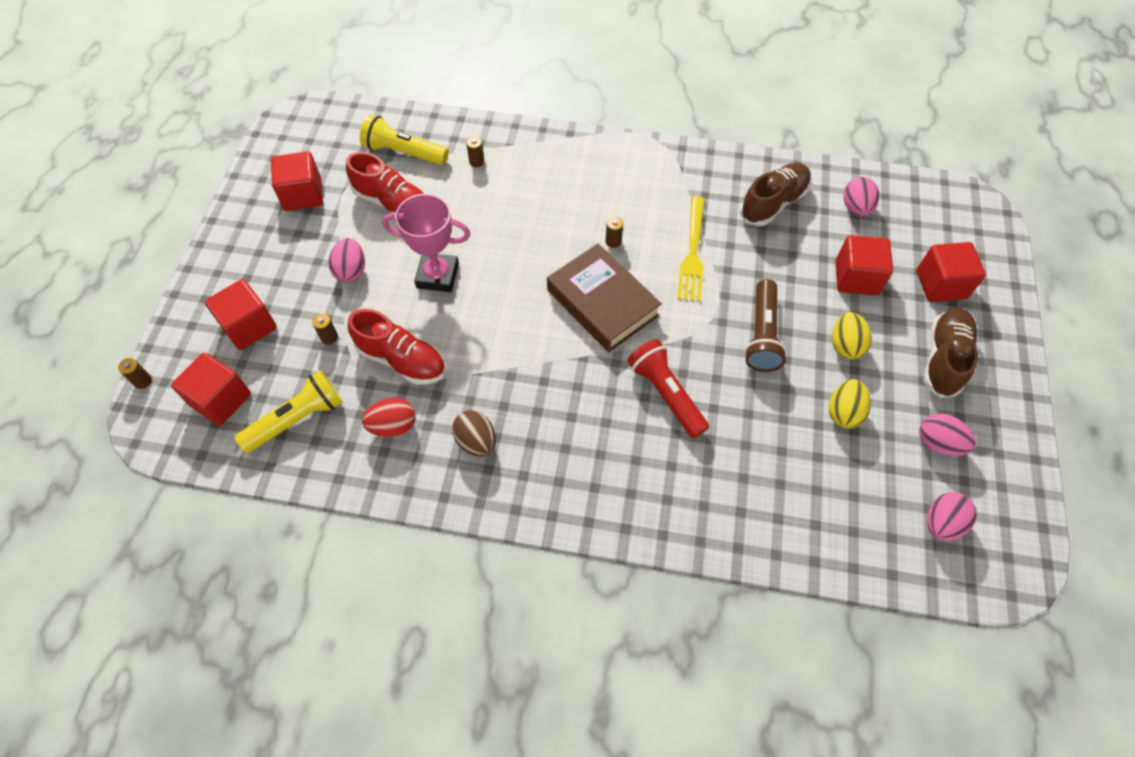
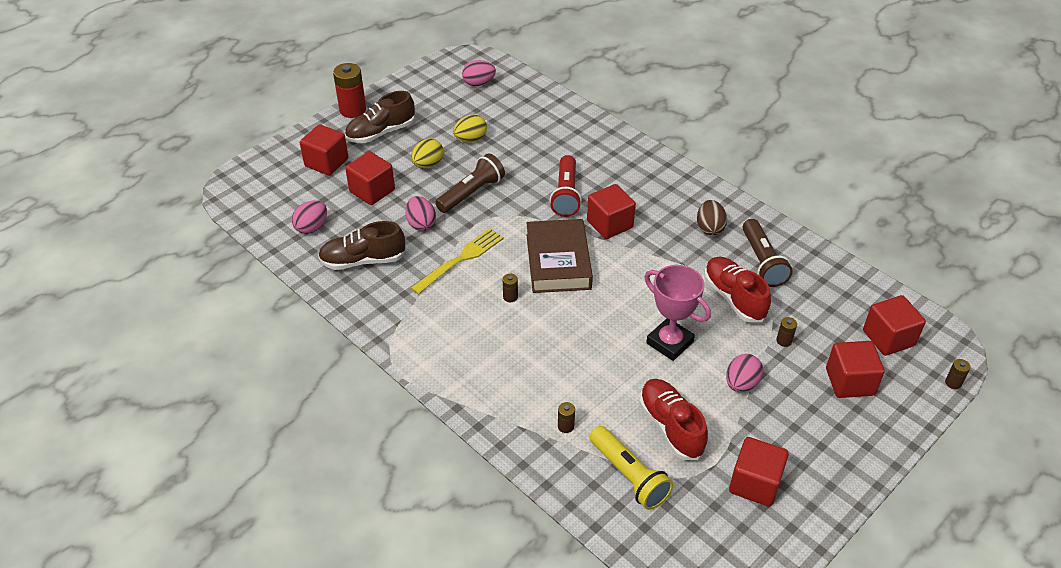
camera: 145 degrees left, 15 degrees down
yellow flashlight [235,370,343,453] -> none
red egg [362,398,416,437] -> brown flashlight [743,219,793,287]
pink egg [919,413,976,456] -> pink egg moved to [405,196,436,231]
none -> red battery [333,63,366,118]
none -> red cube [587,184,636,239]

